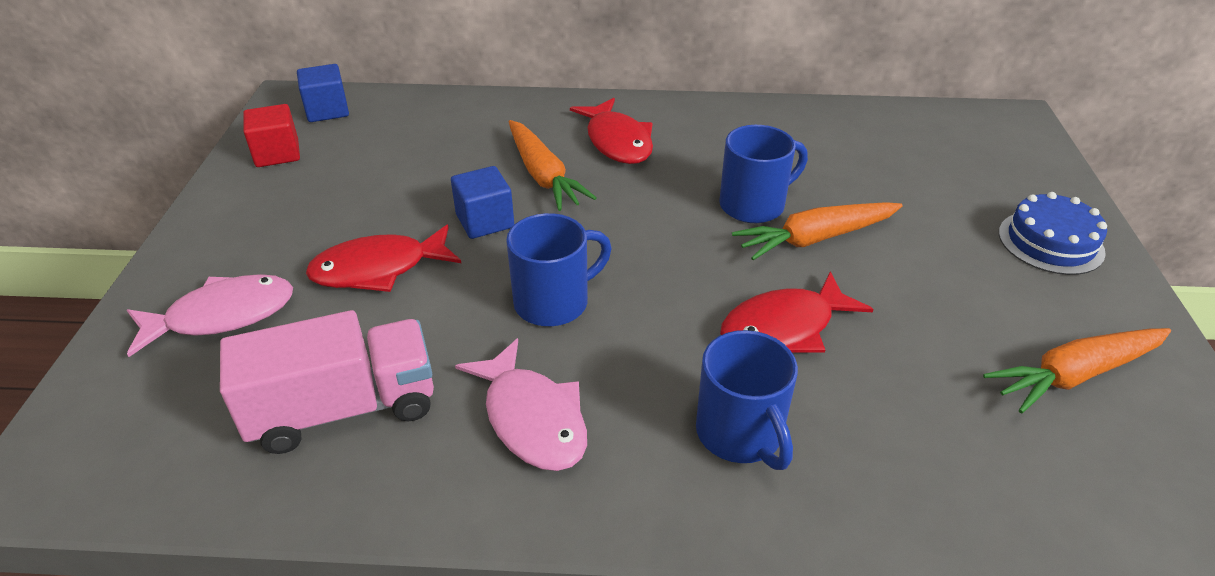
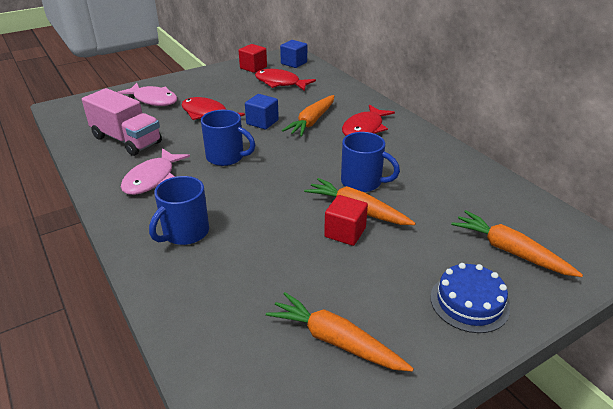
camera: 55 degrees right, 5 degrees down
red fish [720,271,874,352] -> red fish moved to [255,69,316,91]
none -> red cube [324,195,368,246]
none -> orange carrot [451,210,583,277]

